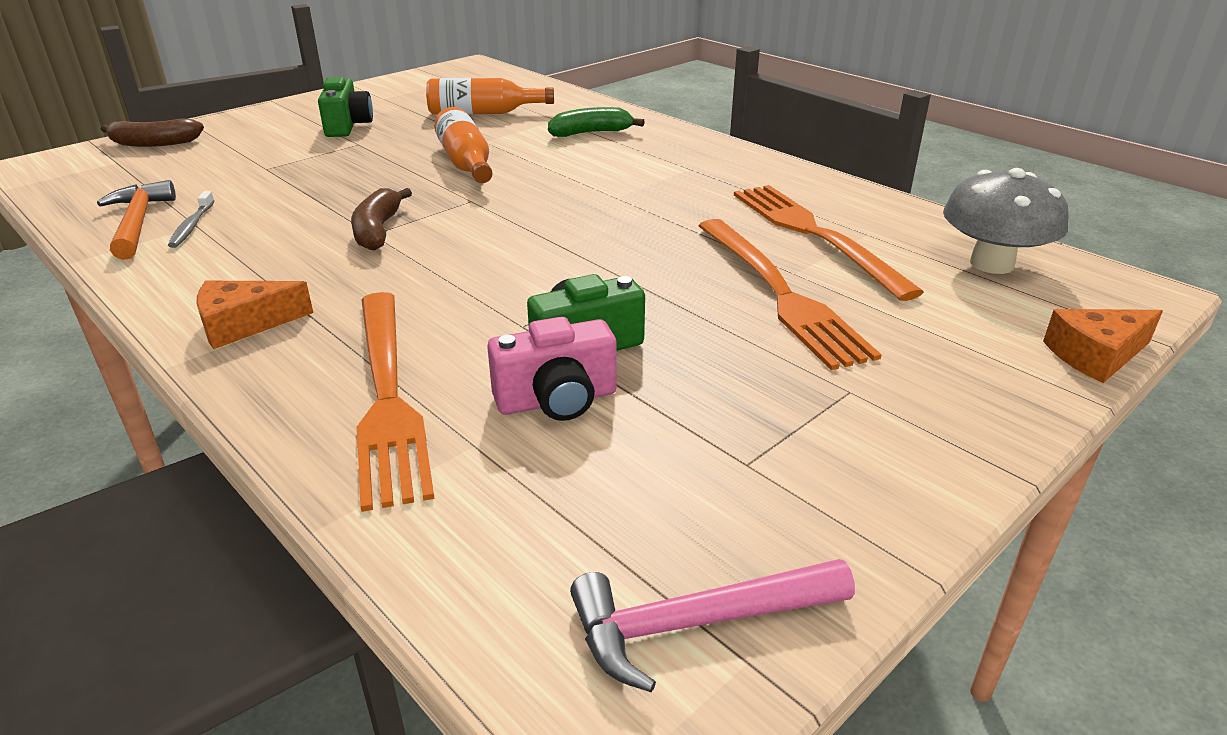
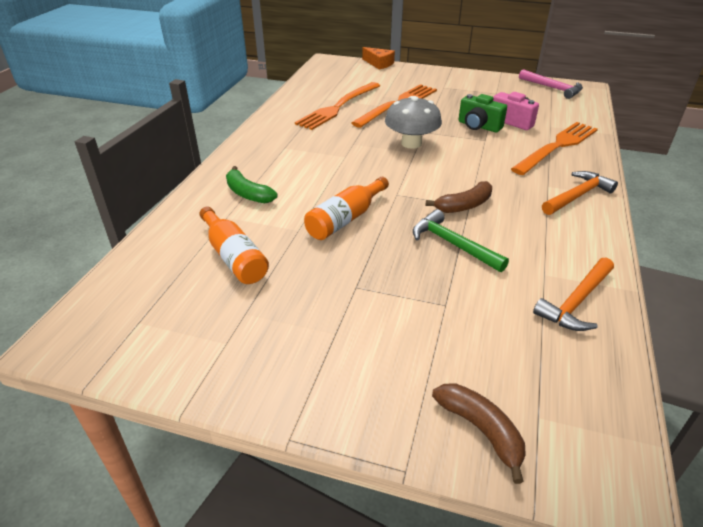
camera: 120 degrees left, 5 degrees up
grey toothbrush [168,191,215,248] -> none
orange cheese [196,281,313,349] -> orange hammer [542,171,618,215]
green camera [318,77,373,137] -> none
grey mushroom [943,168,1069,274] -> grey mushroom moved to [385,96,442,149]
none -> green hammer [413,209,509,272]

